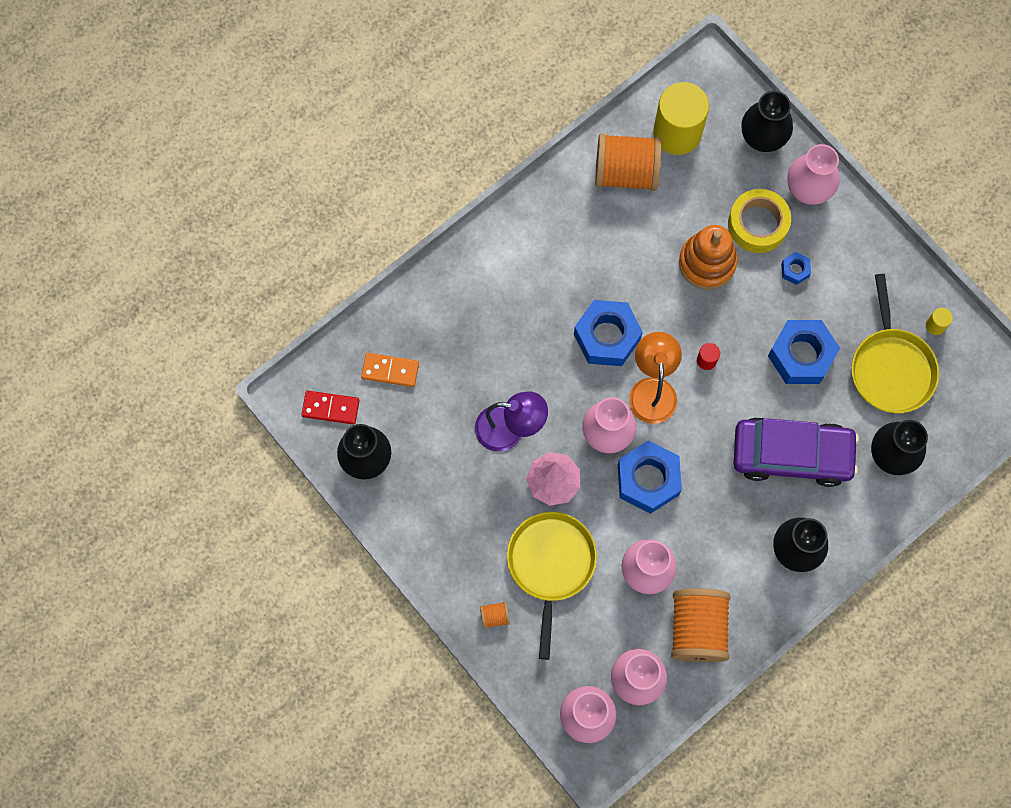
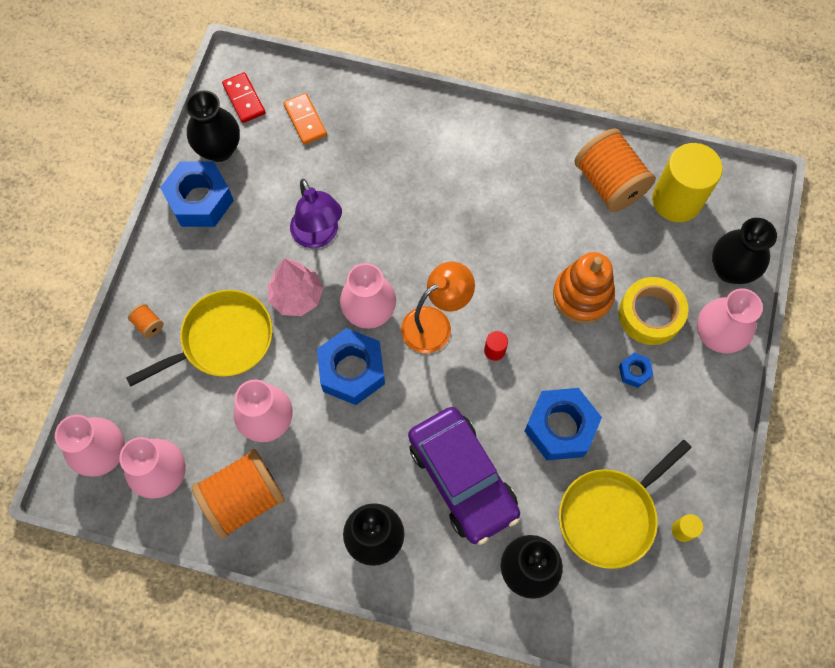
camera: 55 degrees right, 5 degrees down
blue nut [574,300,643,366] -> blue nut moved to [160,161,234,227]

